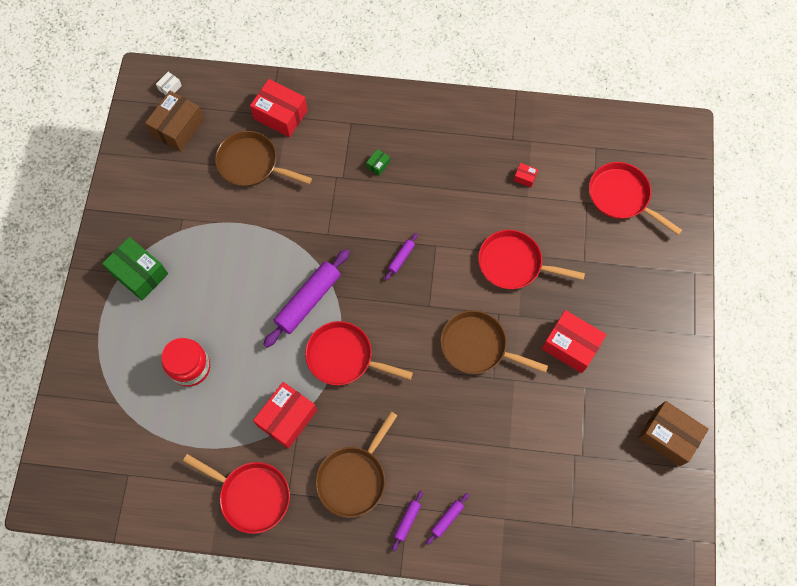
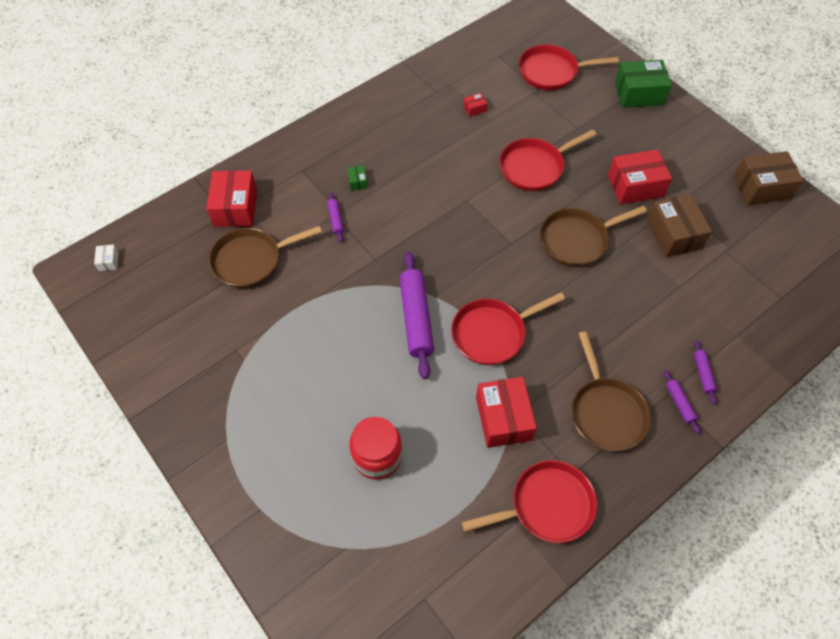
camera: 45 degrees left, 10 degrees down
green box [102,237,168,300] -> green box moved to [615,60,672,108]
brown box [145,91,204,152] -> brown box moved to [646,194,712,257]
red box [250,79,308,137] -> red box turned 75 degrees counterclockwise [206,170,257,227]
purple rolling pin [385,233,418,281] -> purple rolling pin moved to [327,192,344,242]

